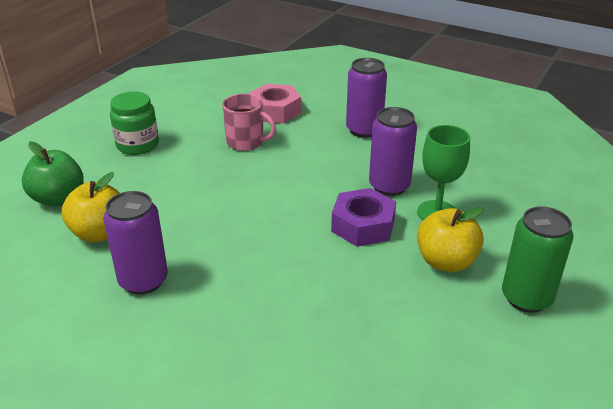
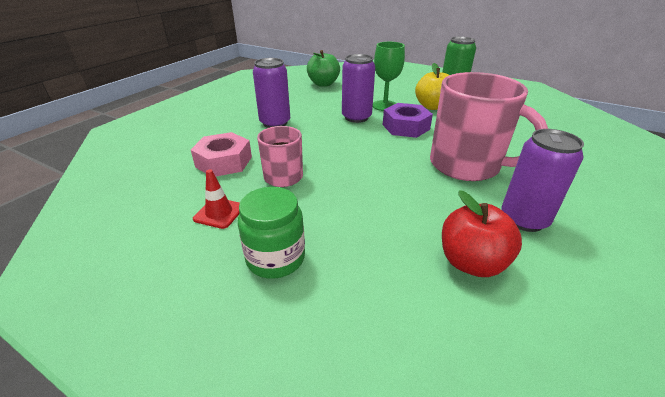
camera: 90 degrees left, 0 degrees up
green apple [22,142,84,206] -> green apple moved to [307,50,340,87]
yellow apple [62,172,120,242] -> red apple [442,190,522,277]
none -> red traffic cone [193,169,240,229]
none -> pink mug [430,72,548,181]

